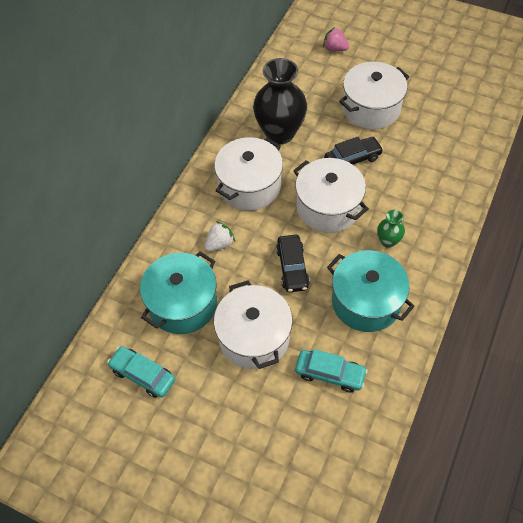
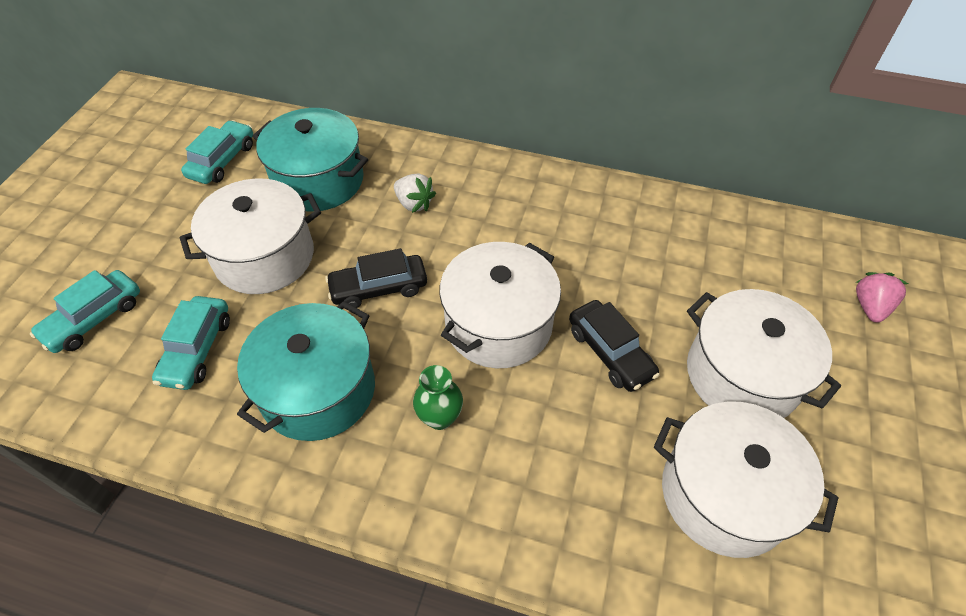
camera: 80 degrees right, 5 degrees down
white pot [214,137,283,211] -> white pot moved to [654,401,838,558]
black vase [253,58,307,144] -> none
none -> turquoise car [30,270,140,353]

